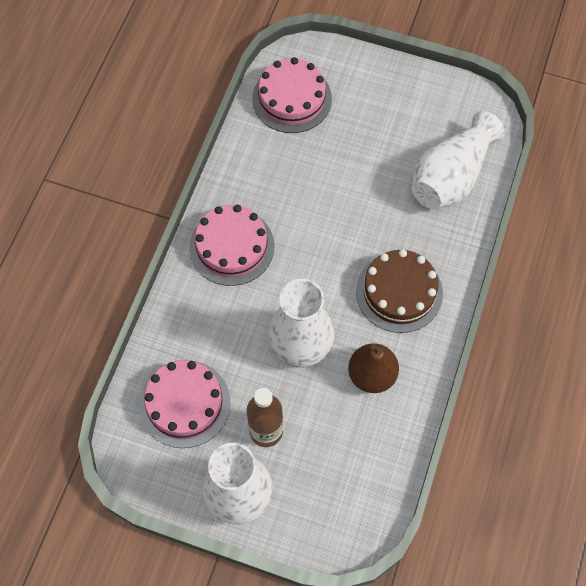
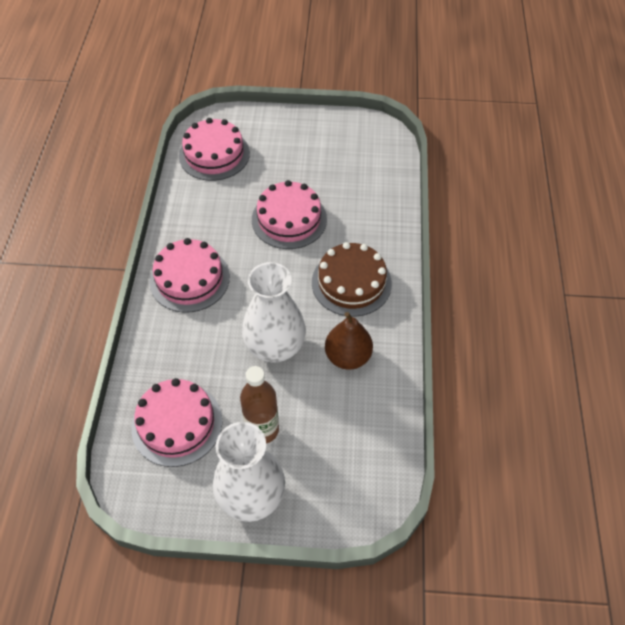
camera: 15 degrees left, 10 degrees down
white vase [412,111,505,209] -> none
none -> pink cake [252,180,327,249]

